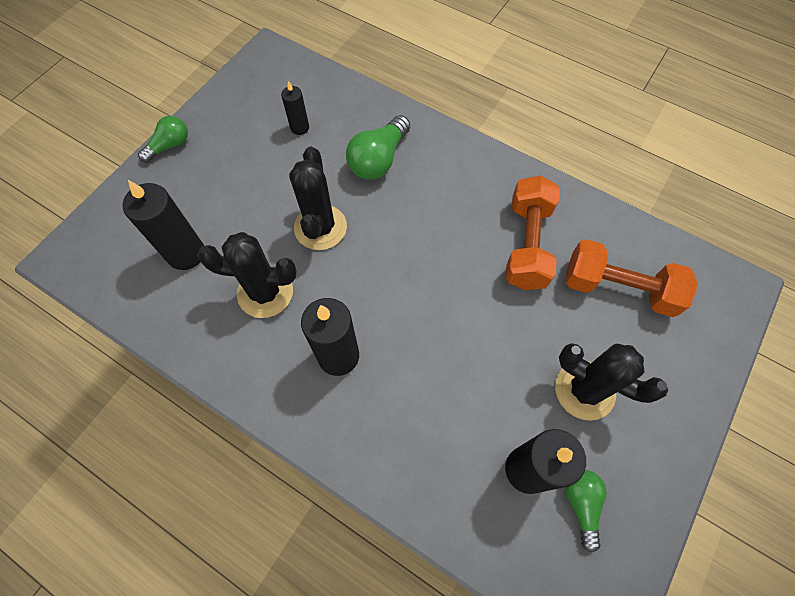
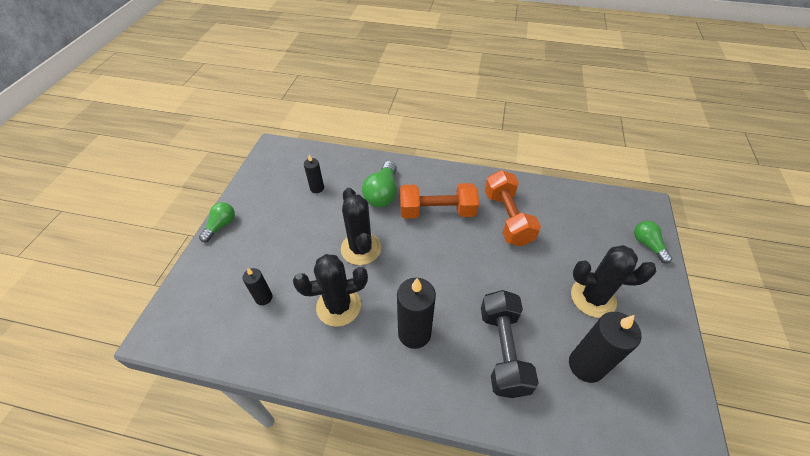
camera: 20 degrees left, 15 degrees down
black candle [122,180,204,270] -> black candle [243,268,273,305], size x0.55
green light bulb [565,470,607,552] -> green light bulb moved to [634,221,672,264]
orange dumbbell [566,239,698,317] -> orange dumbbell moved to [400,183,479,219]
none -> black dumbbell [481,290,539,398]

